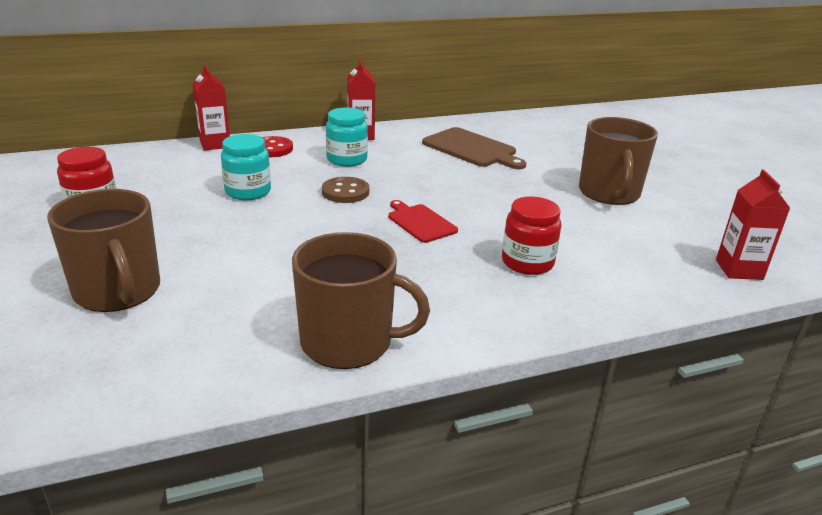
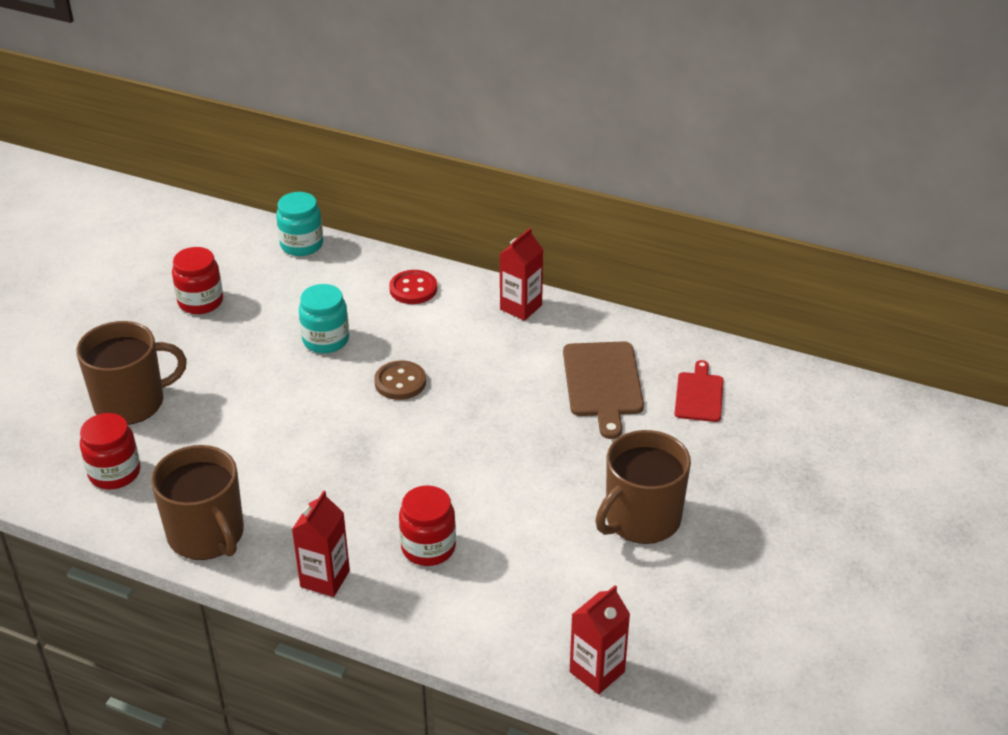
camera: 45 degrees right, 10 degrees up
brown mug [47,189,160,312] -> brown mug turned 120 degrees counterclockwise [76,321,187,425]
red carton [193,65,230,151] -> red carton moved to [292,490,350,597]
turquoise jar [326,107,368,167] -> turquoise jar moved to [276,192,323,256]
red cutting board [388,200,458,243] -> red cutting board moved to [675,360,724,422]
none -> red jar [80,413,140,489]

